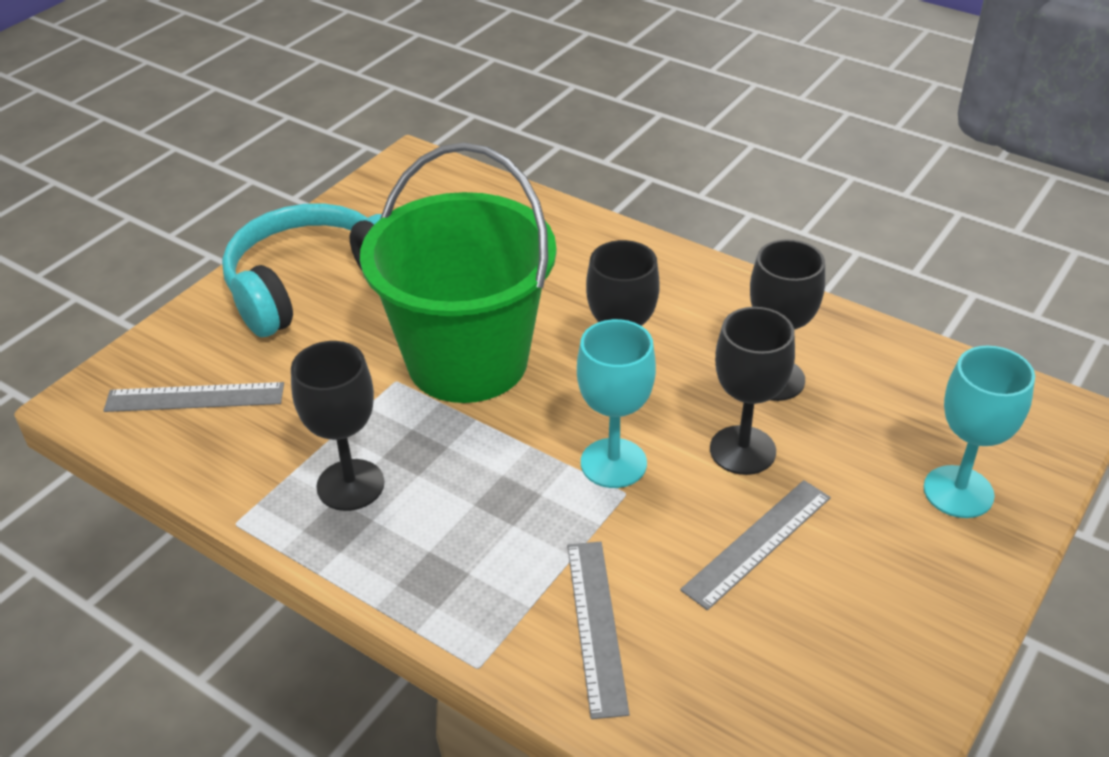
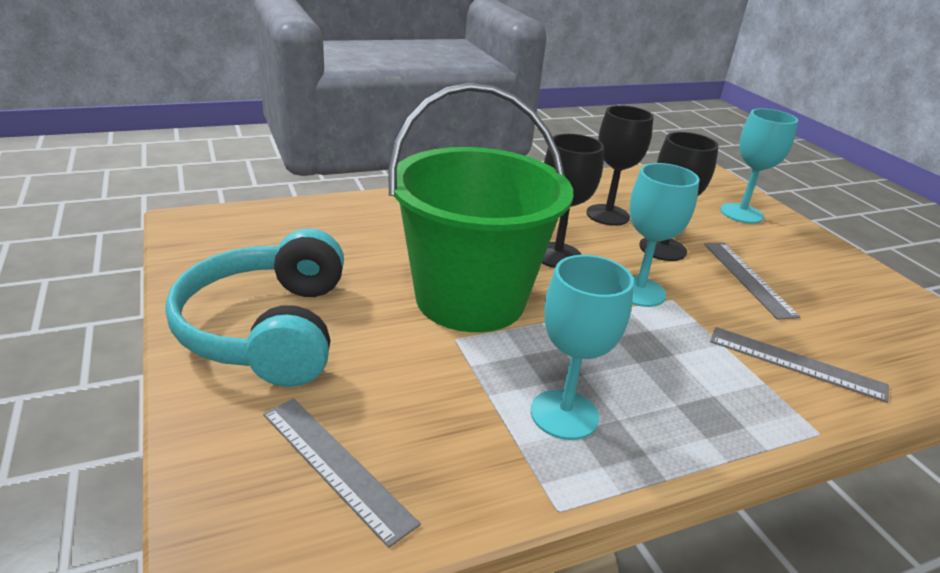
camera: 60 degrees left, 10 degrees down
grey ruler [103,382,284,412] -> grey ruler turned 75 degrees counterclockwise [263,398,421,548]
black goblet [291,341,384,511] -> turquoise goblet [531,255,634,440]

